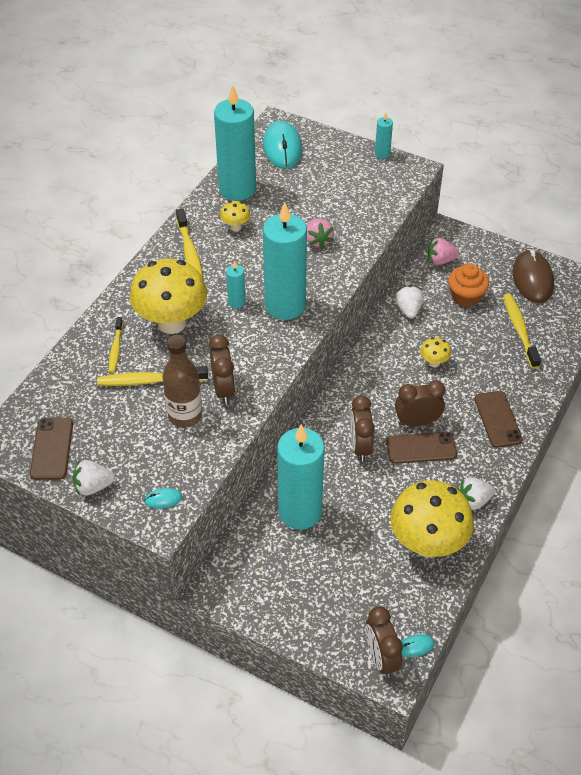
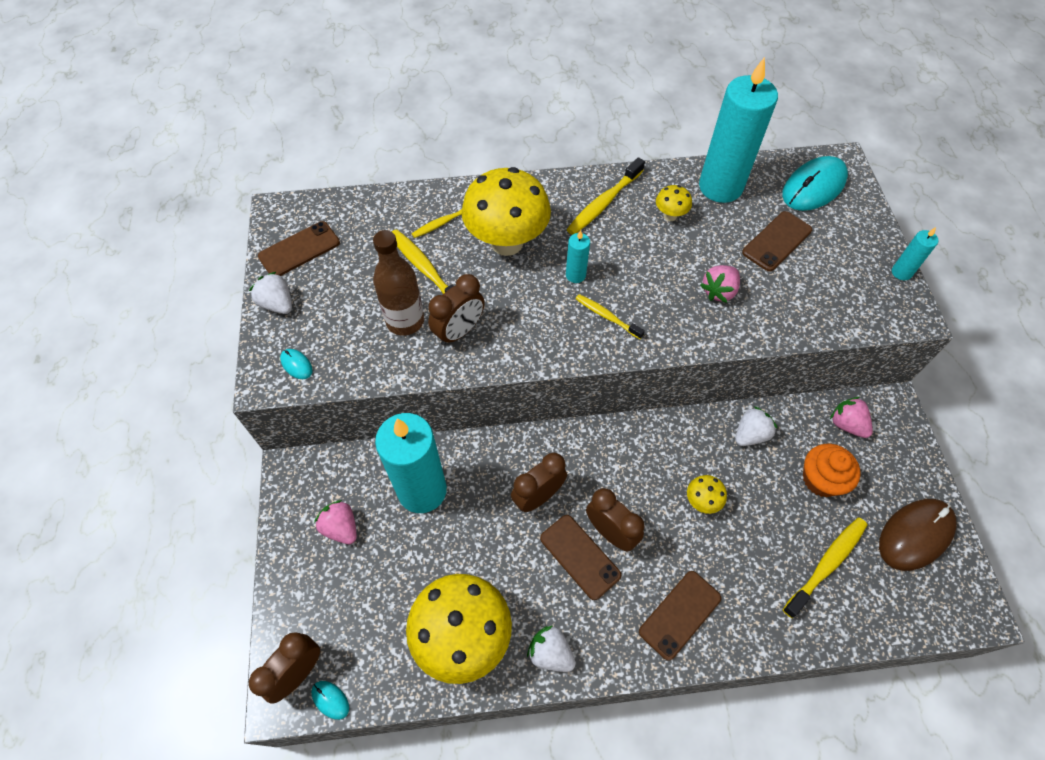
camera: 55 degrees right, 10 degrees up
turquoise candle [263,202,307,320] -> yellow toothbrush [575,294,645,339]
none -> pink strawberry [314,500,357,544]
none -> brown phone [742,211,812,271]

